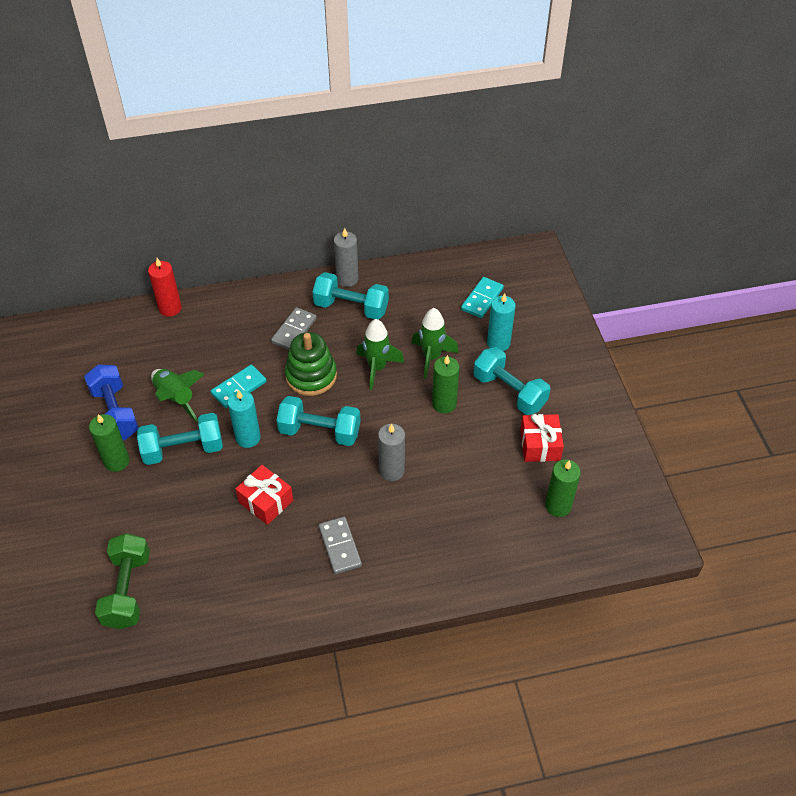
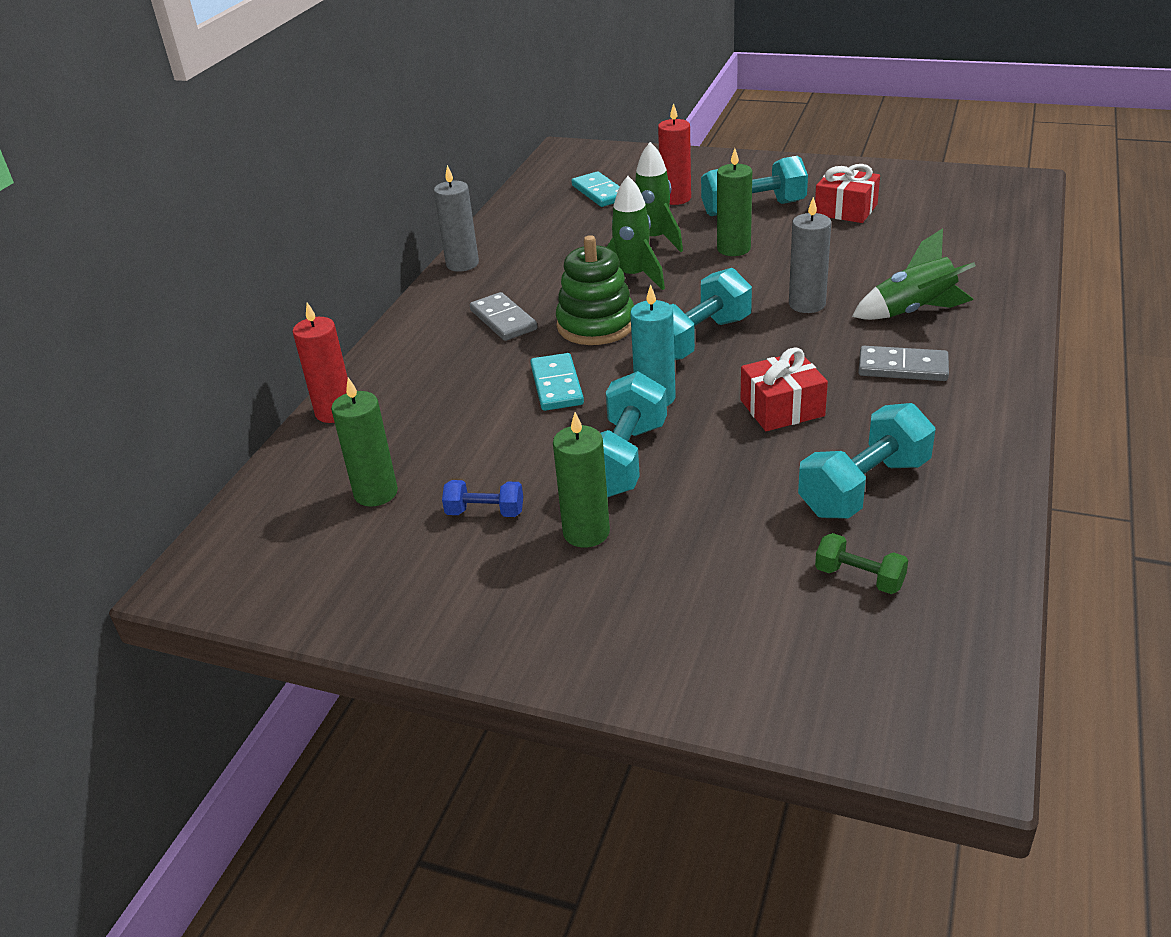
camera: 55 degrees left, 15 degrees down
blue dumbbell [84,365,139,440] -> blue dumbbell [442,480,523,517], size x0.53
green dumbbell [95,533,150,629] -> green dumbbell [815,533,908,594], size x0.53
green rocket [151,369,205,422] -> green rocket moved to [852,228,976,320]
turquoise dumbbell [312,272,389,319] -> turquoise dumbbell moved to [798,403,935,519]
turquoise candle [487,293,516,351] -> red candle [658,103,691,205]
green candle [545,459,581,517] -> green candle moved to [331,377,398,507]

